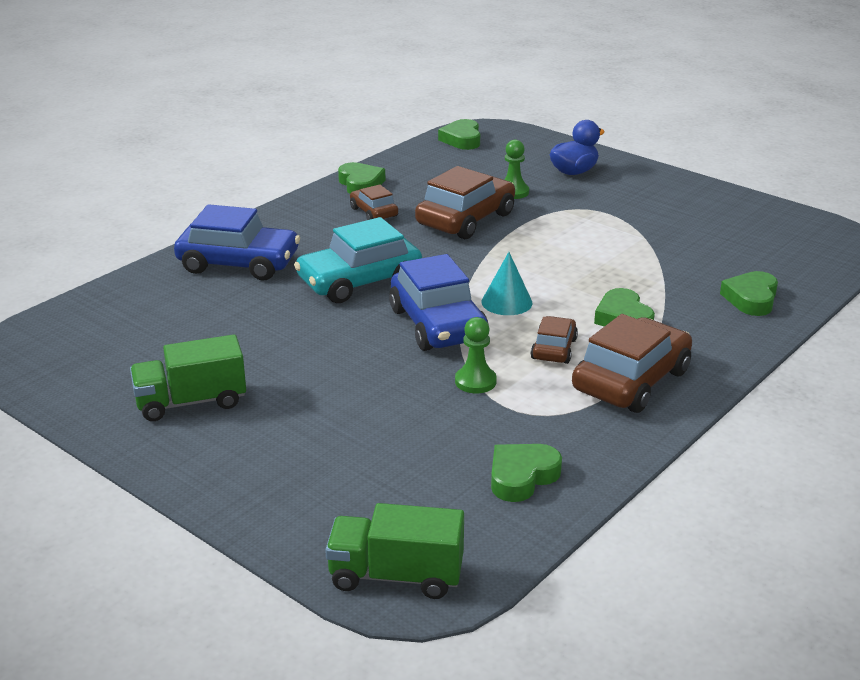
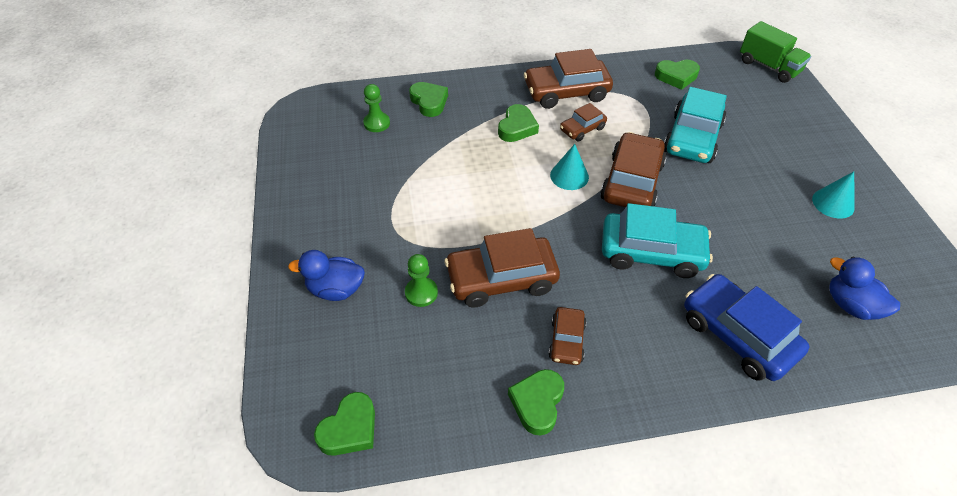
camera: 140 degrees left, 20 degrees up
green truck [130,334,246,421] -> turquoise cone [812,172,855,219]
blue car [389,254,489,351] -> brown car [600,132,667,207]
green pawn [455,317,497,393] -> green pawn moved to [363,84,390,132]
green heart [720,271,778,316] -> green heart turned 90 degrees counterclockwise [409,82,448,117]
none -> turquoise car [664,87,727,163]
none -> blue duck [829,257,900,320]

